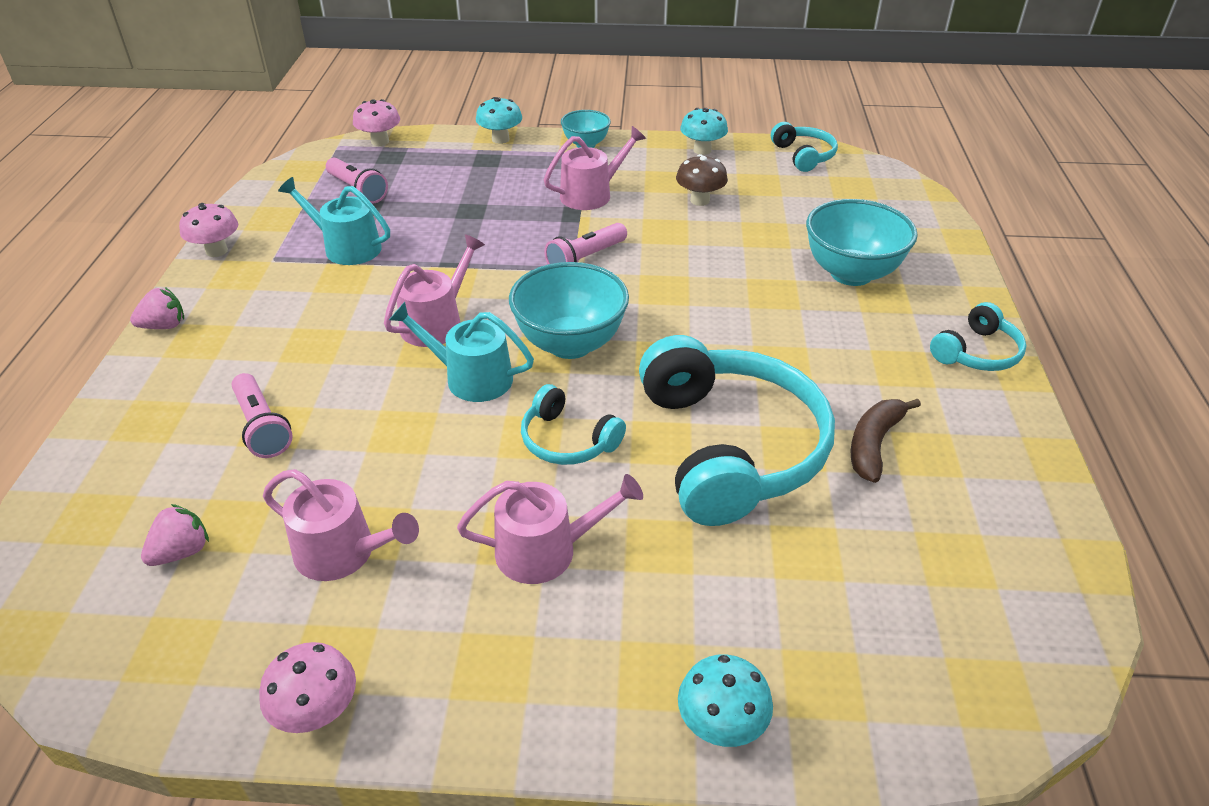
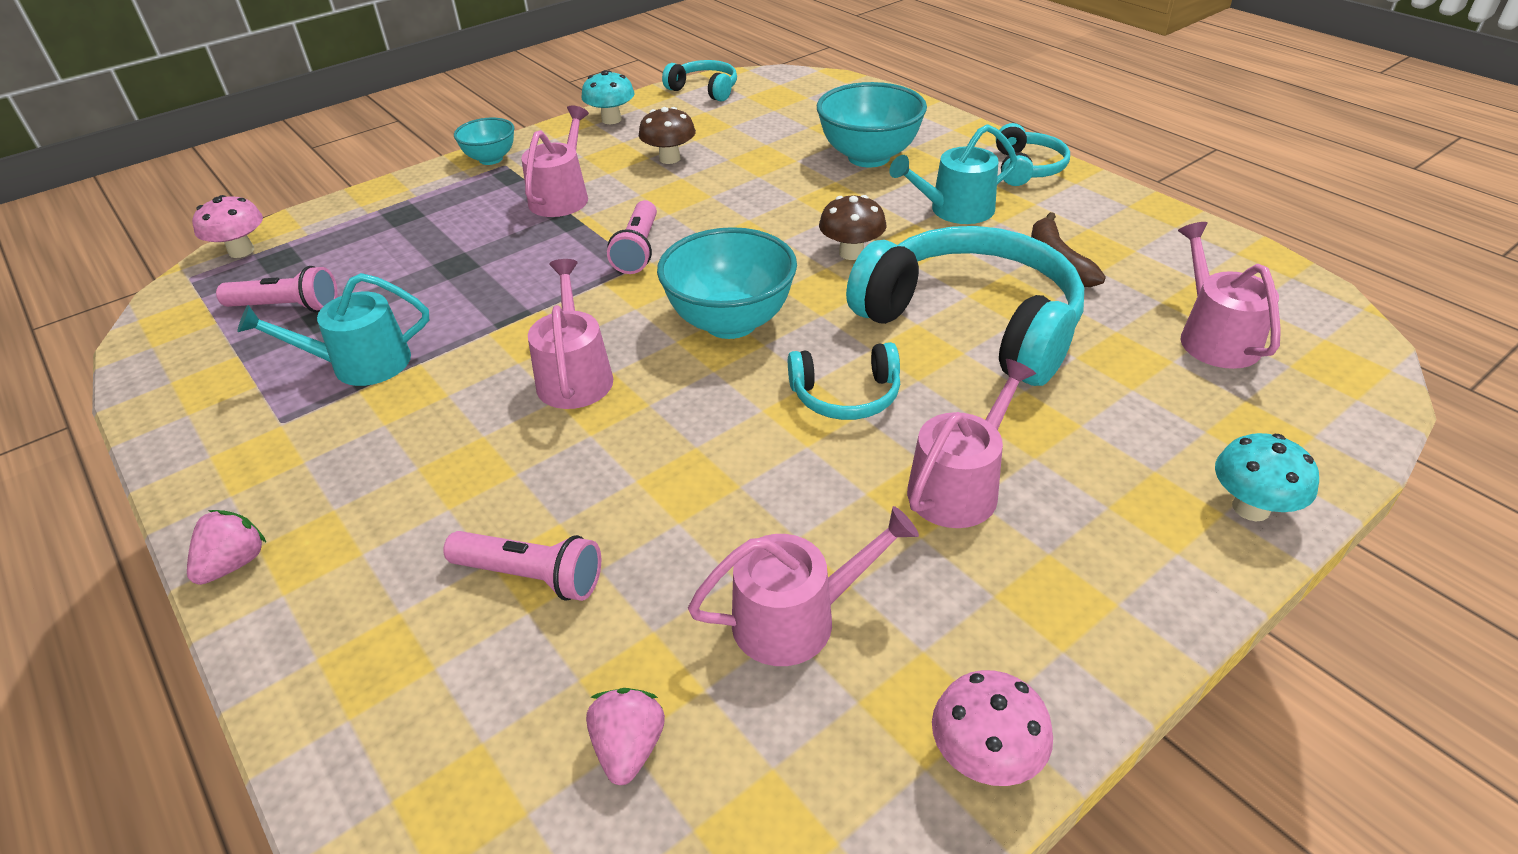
camera: 40 degrees left, 0 degrees up
pink mushroom [179,203,238,257] -> none
turquoise watering can [389,302,534,402] -> turquoise watering can moved to [889,124,1017,224]
turquoise mushroom [476,97,522,144] -> none
none -> brown mushroom [819,195,886,260]
none -> pink watering can [1178,222,1281,369]

